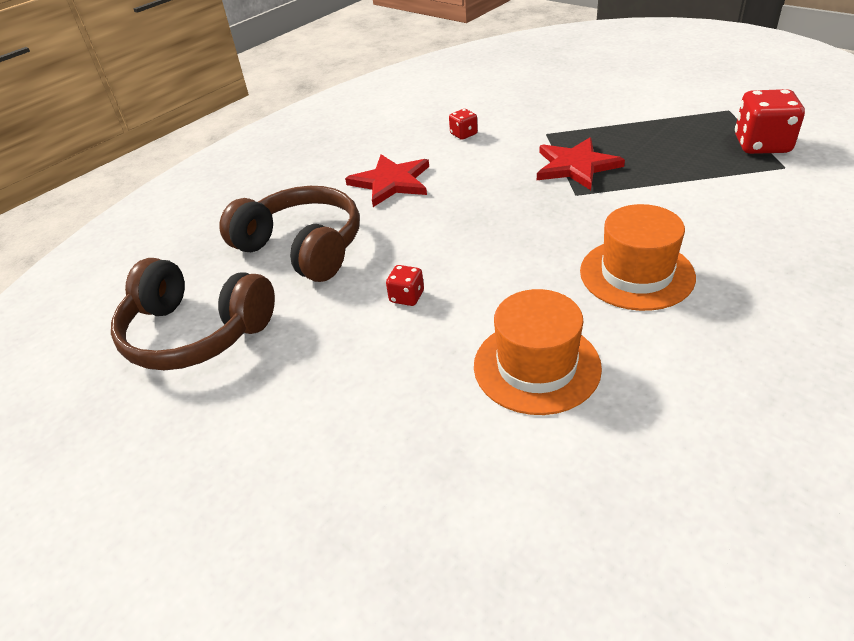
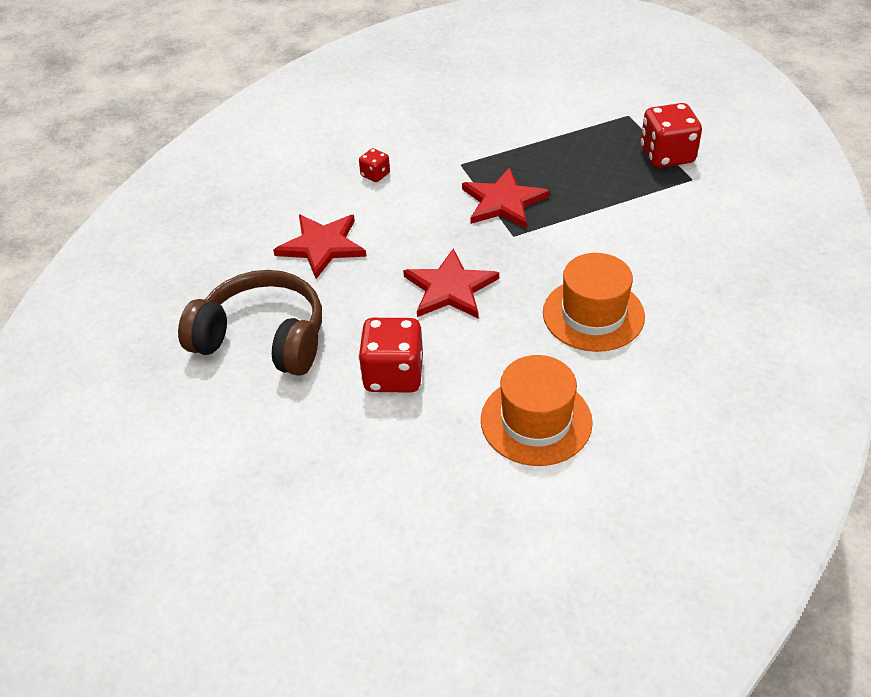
camera: 20 degrees left, 5 degrees up
brown headphones [111,258,275,370] -> none
red dice [386,265,424,306] -> red dice [358,318,423,393], size x1.99
none -> red star [403,249,499,318]

